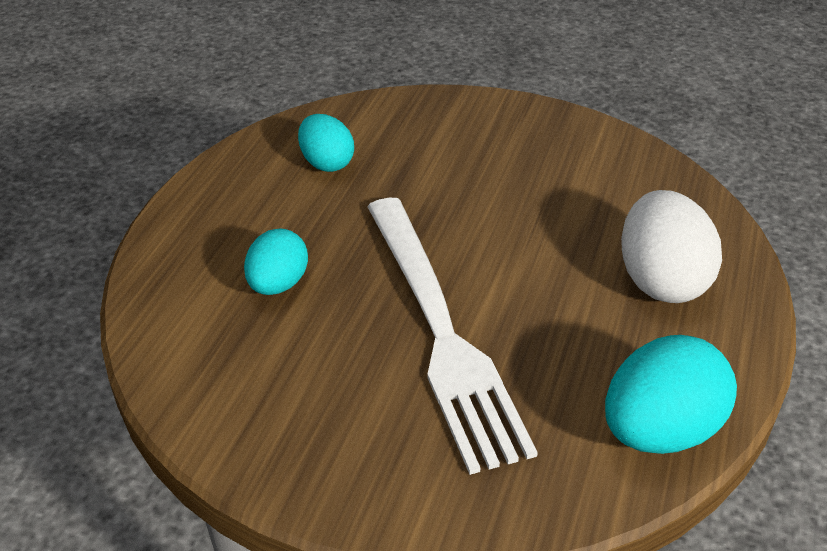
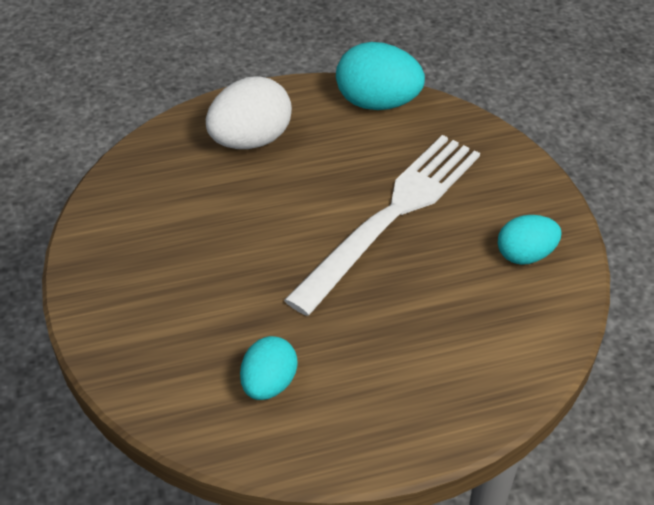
camera: 125 degrees left, 5 degrees up
turquoise egg [244,229,308,295] -> turquoise egg moved to [498,215,562,265]

